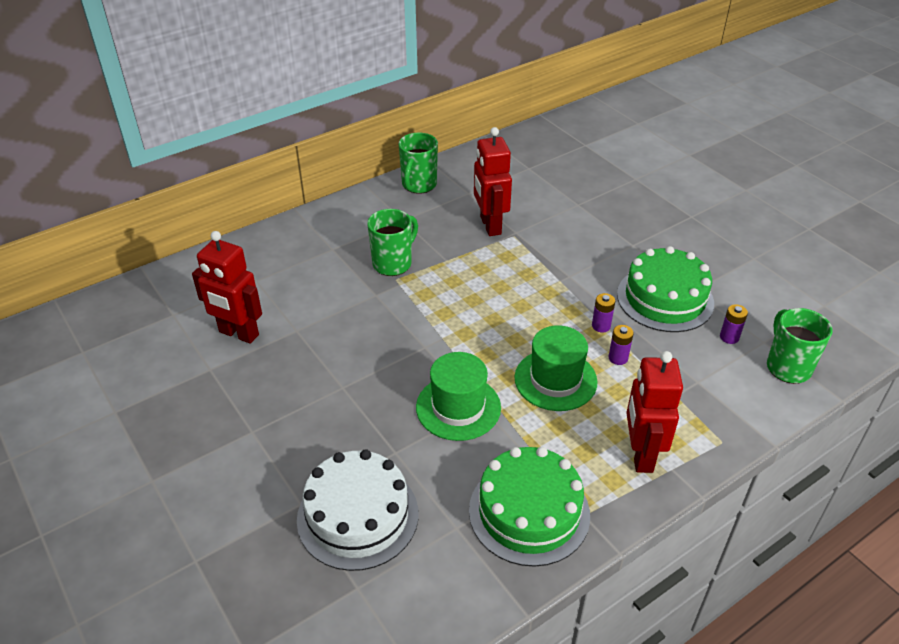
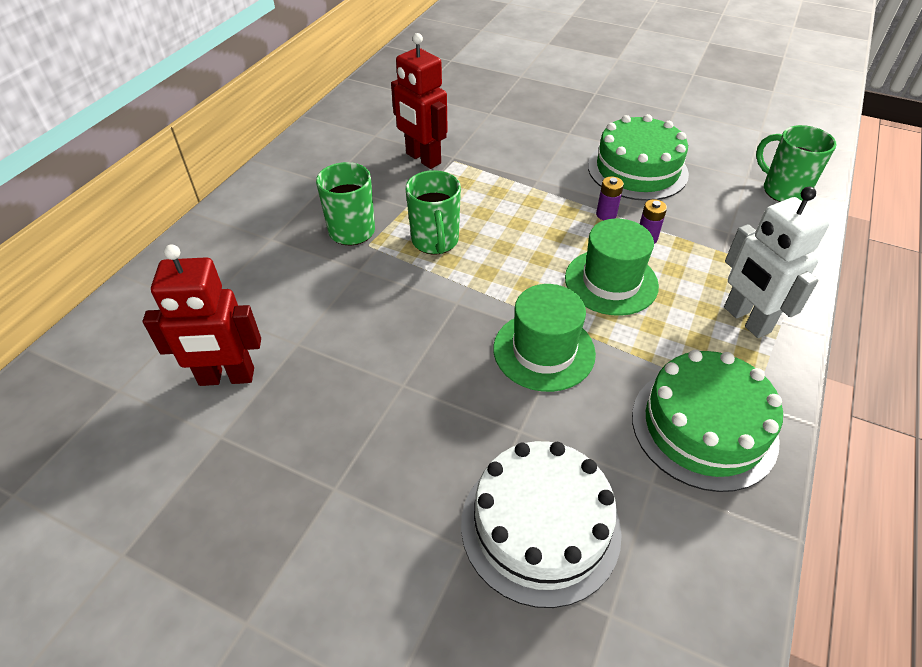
camera: 30 degrees left, 5 degrees up
green mug [399,133,438,194] -> green mug moved to [405,170,461,254]
red robot [626,351,683,473] -> white robot [724,187,830,338]
purple battery [720,304,748,344] -> none

